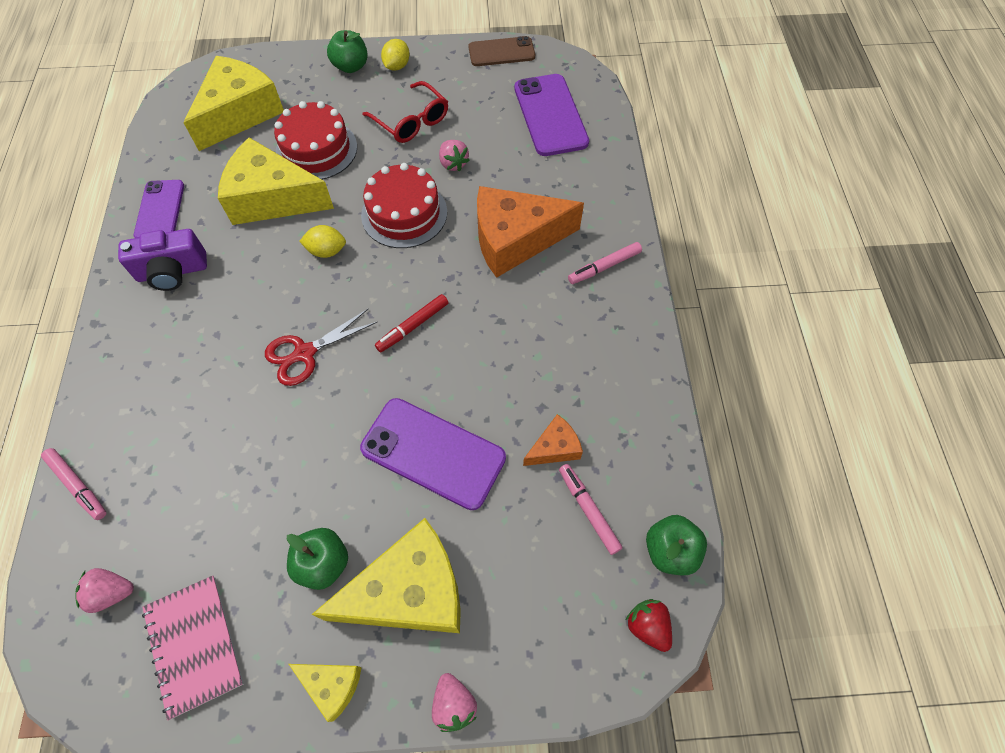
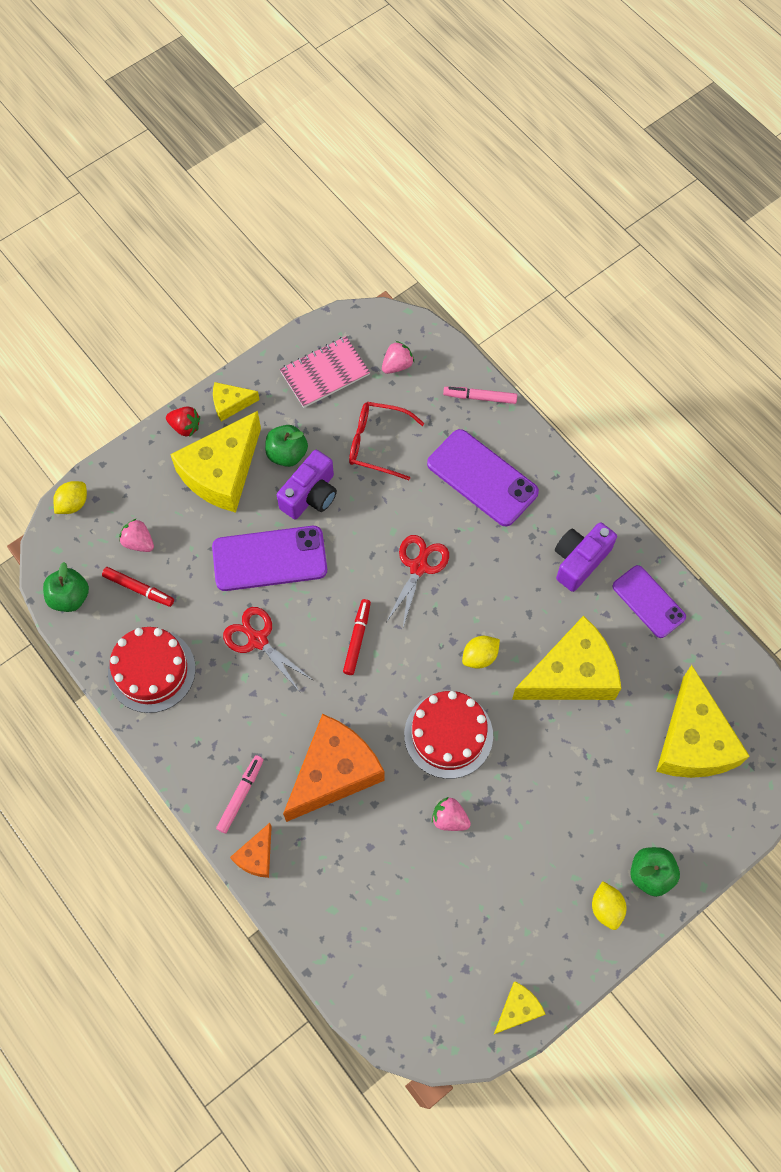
camera: 145 degrees right, 5 degrees up
pink notebook [142,576,244,720] -> pink notebook turned 60 degrees counterclockwise [280,336,370,408]
red cake [274,101,357,180] -> red cake moved to [108,627,196,713]
red glasses [363,81,448,143] -> red glasses moved to [349,402,425,480]
pink strawberry [432,673,477,732] -> pink strawberry moved to [119,519,154,552]
brown phone [469,36,535,66] -> yellow cheese [494,982,545,1034]
purple phone [515,74,589,156] -> purple phone moved to [427,429,539,526]
orange cheese [523,414,583,466] -> orange cheese moved to [230,823,272,878]
pink marker [559,464,622,555] -> red marker [102,567,174,607]
red strawberry [626,599,672,652] -> red strawberry moved to [166,406,200,436]
none -> yellow lemon [53,481,87,514]
none -> red scissors [223,607,313,692]
none -> purple camera [277,450,337,519]

